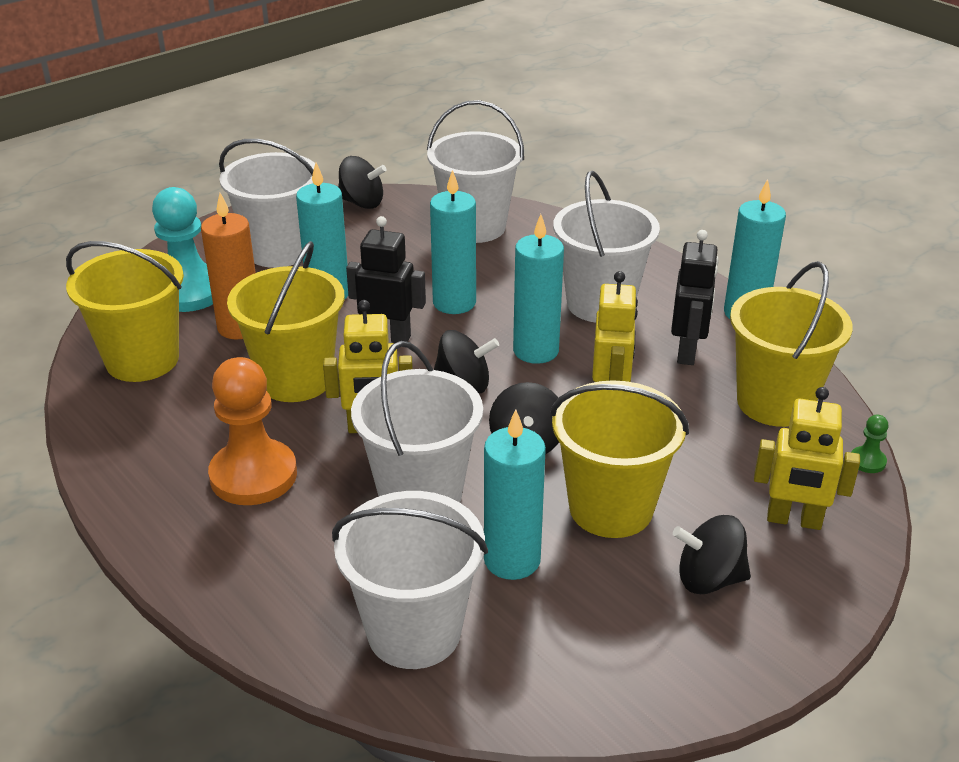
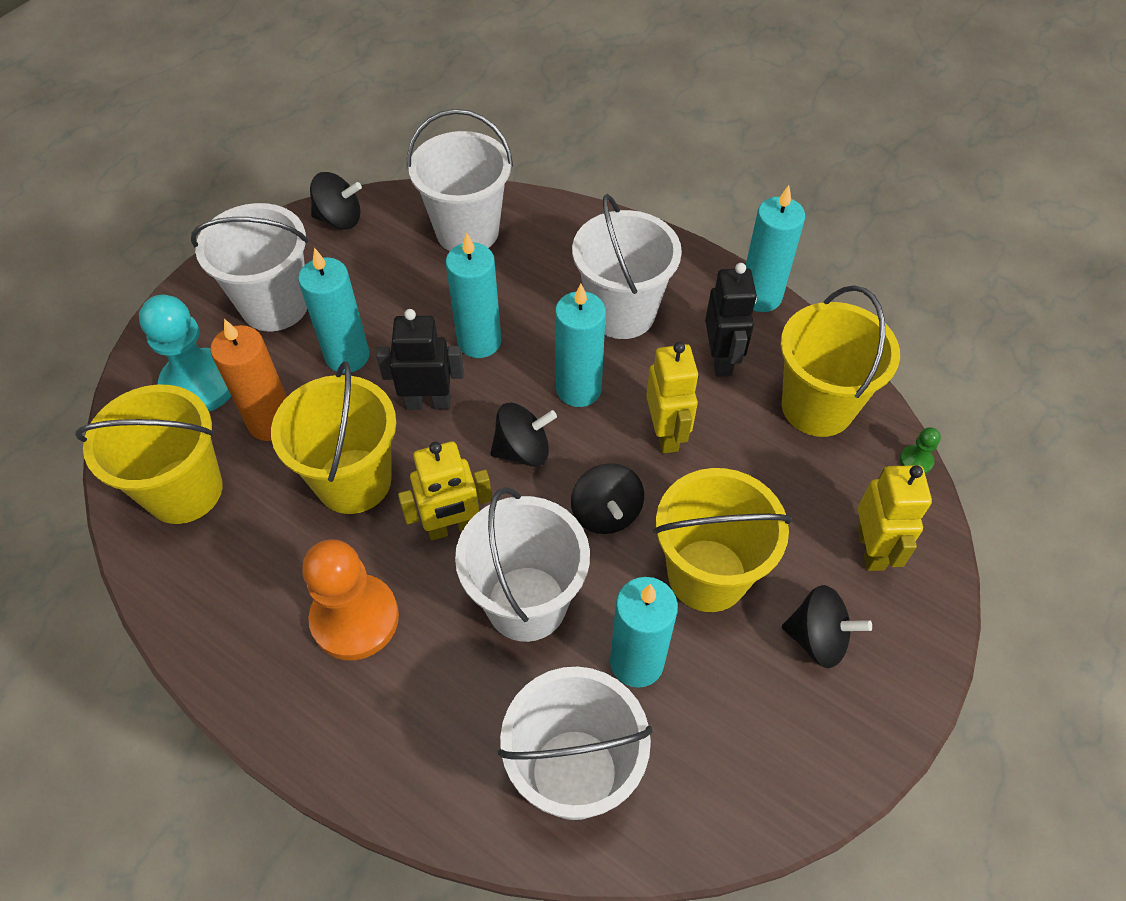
camera: 15 degrees left, 20 degrees up
black spinning top [673,515,751,594] -> black spinning top turned 150 degrees counterclockwise [782,585,872,668]
yellow robot [754,387,860,530] -> yellow robot turned 90 degrees counterclockwise [858,465,932,571]

